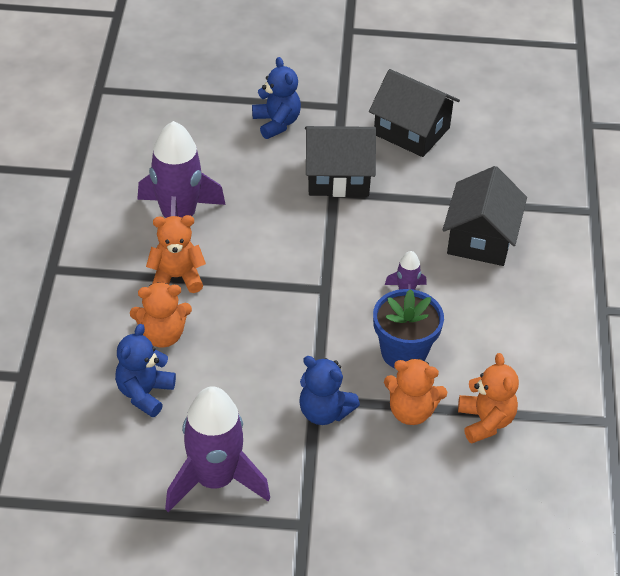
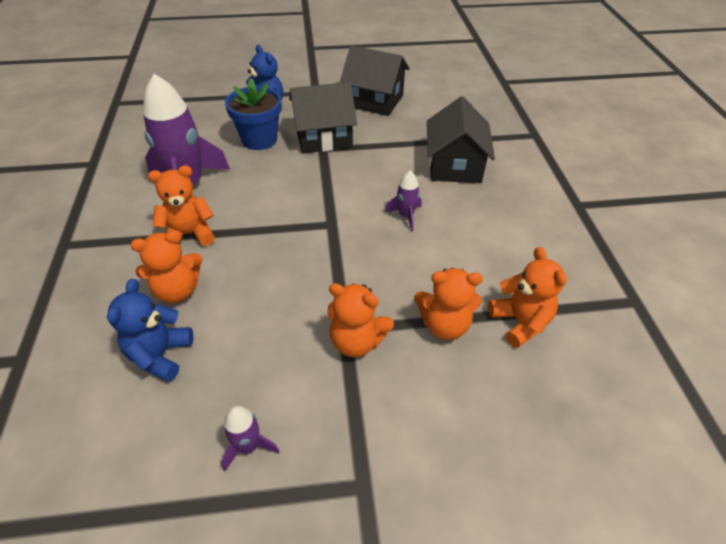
camera: 10 degrees left, 0 degrees up
purple rocket [165,386,270,512] -> purple rocket [221,406,279,472], size x0.46
blue teddy bear [299,356,360,425] -> orange teddy bear [327,283,394,357]
blue flower pot [373,289,444,369] -> blue flower pot moved to [225,78,282,150]

